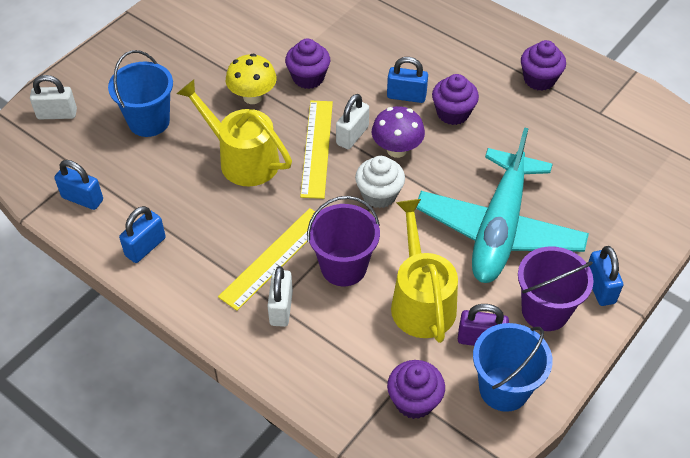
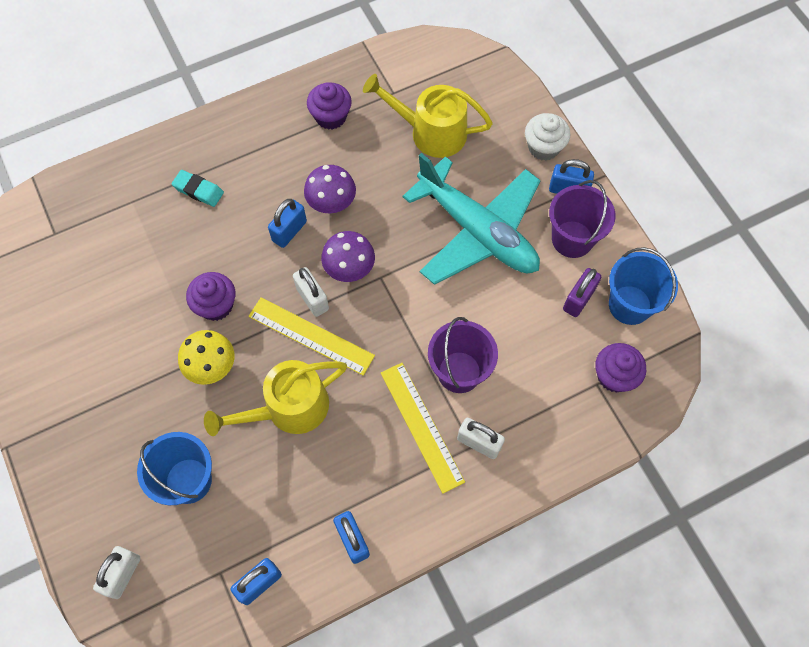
camera: 65 degrees left, 15 degrees up
white cupcake [355,156,405,208] -> white cupcake moved to [525,113,571,161]
yellow watering can [391,199,458,343] -> yellow watering can moved to [363,74,493,158]
purple cupcake [432,74,479,125] -> purple mushroom [304,165,356,213]
none -> turquoise eraser [172,170,224,207]

